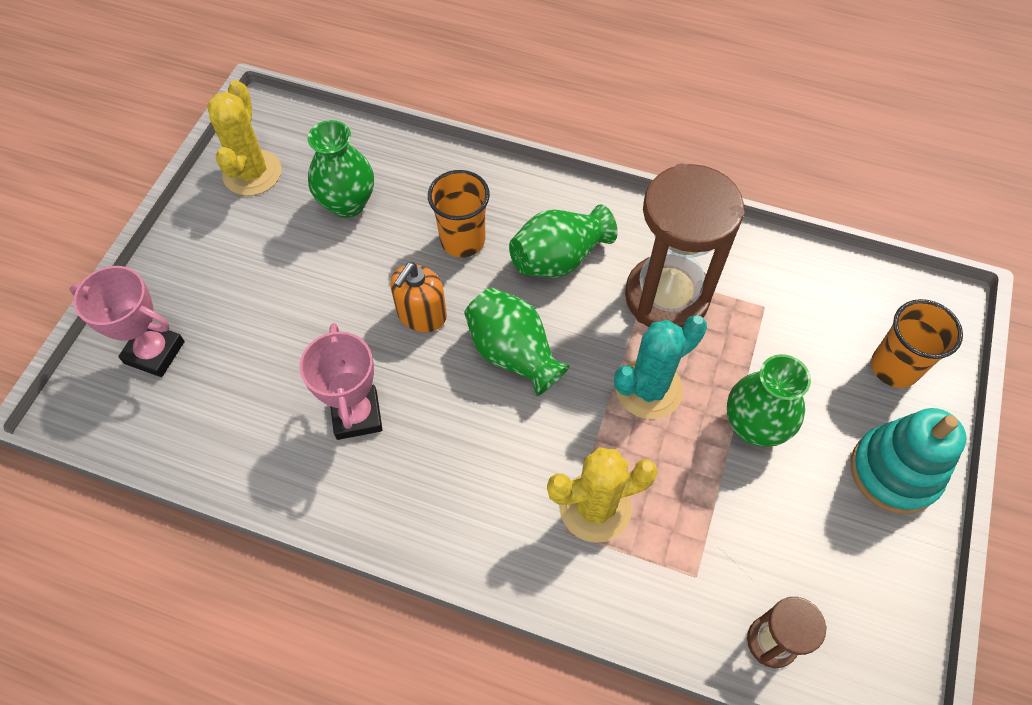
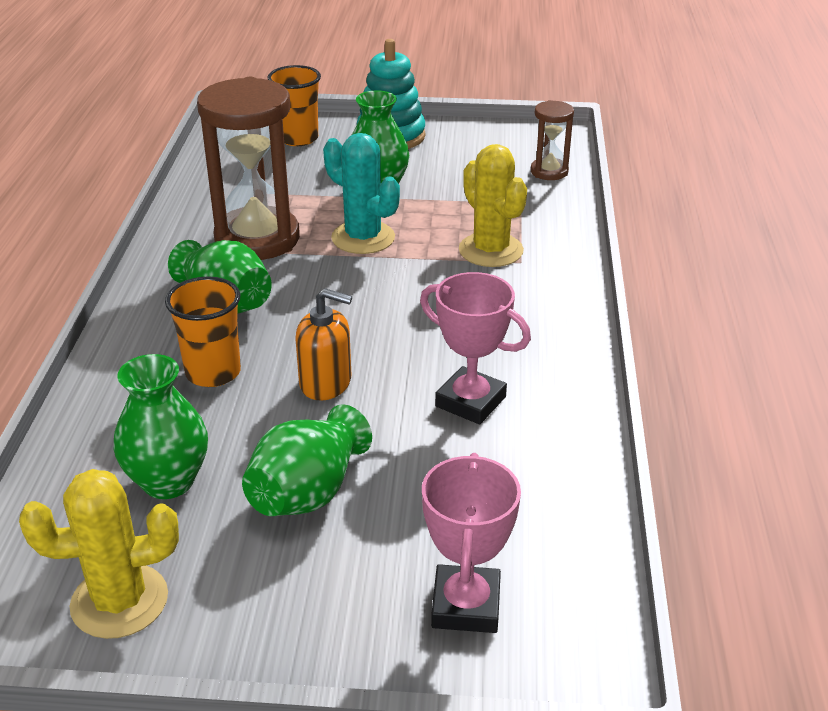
camera: 105 degrees left, 25 degrees down
pink trophy [300,323,383,440] -> pink trophy turned 60 degrees clockwise [420,272,531,424]
green vase [464,287,570,396] -> green vase moved to [242,404,372,516]

